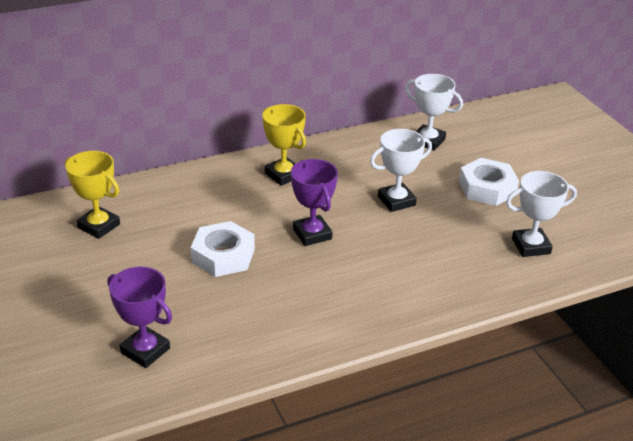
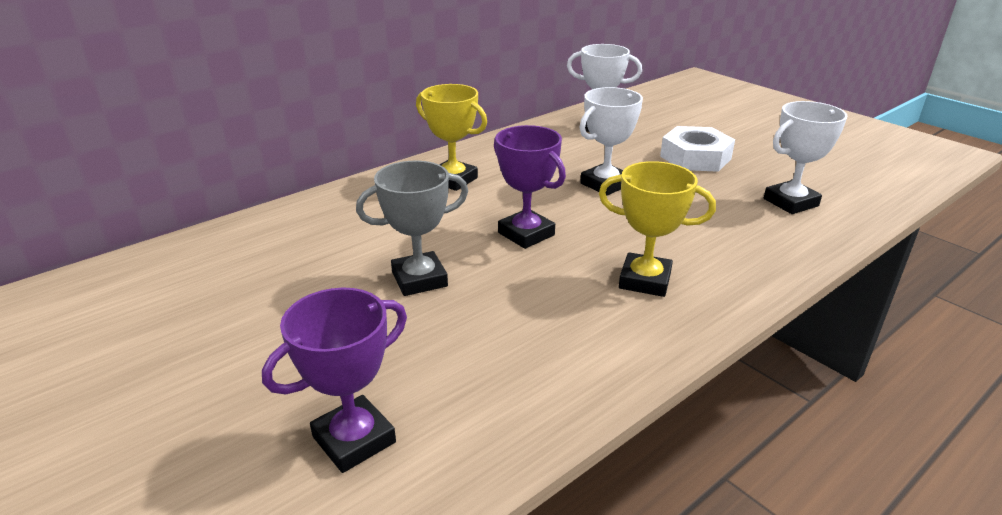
camera: 15 degrees left, 5 degrees down
yellow trophy [65,151,120,239] -> yellow trophy moved to [599,161,716,297]
purple trophy [108,267,172,368] -> purple trophy turned 60 degrees counterclockwise [262,288,407,473]
white nut [190,221,255,277] -> grey trophy [356,161,468,296]

